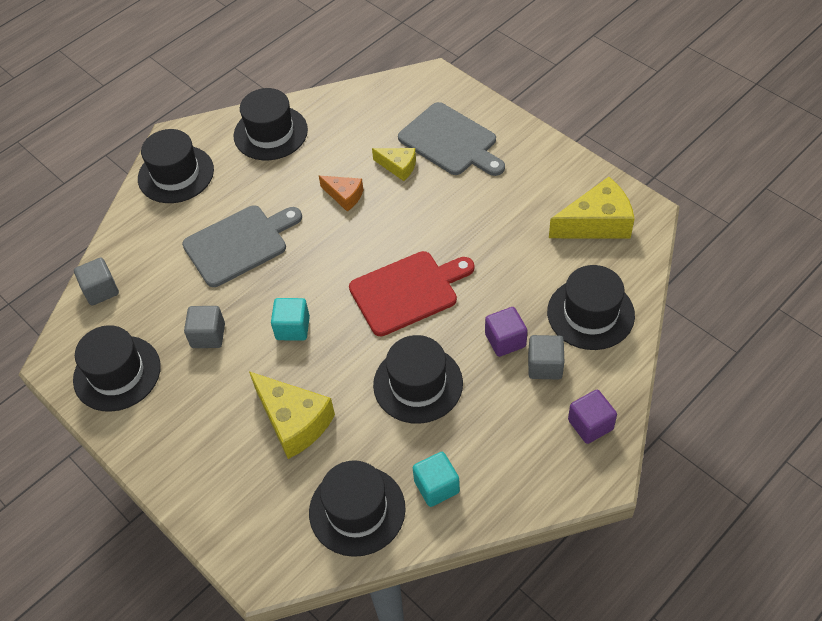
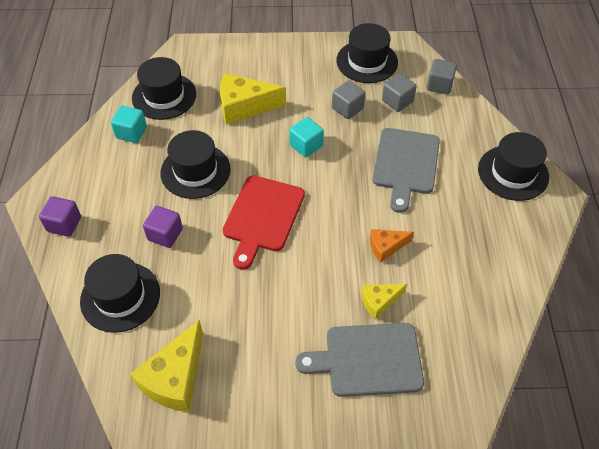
camera: 130 degrees right, 0 degrees up
black hat [234,88,308,160] -> none
grey cube [528,335,564,380] -> grey cube moved to [382,73,417,112]

